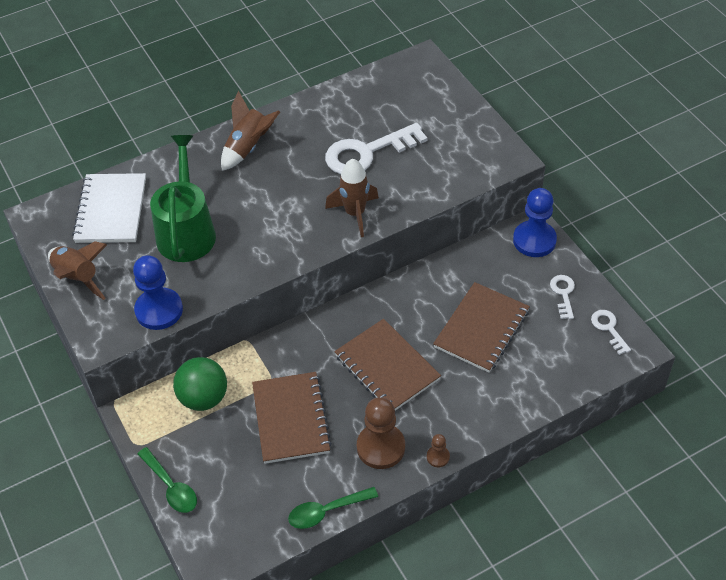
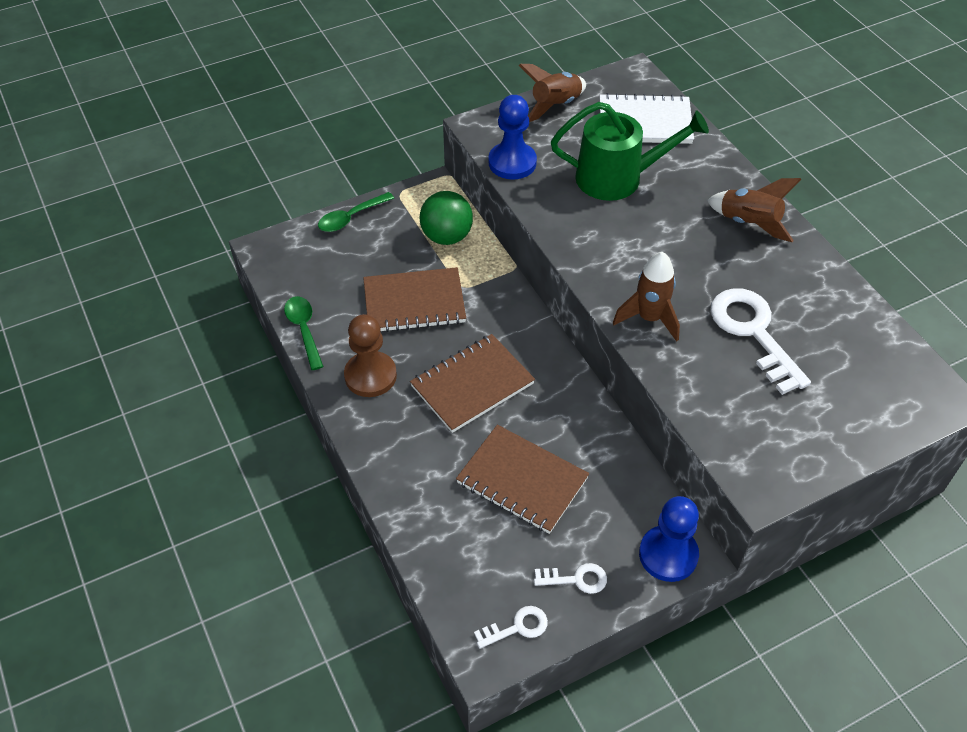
camera: 90 degrees right, 0 degrees up
brown pawn [427,434,450,467] -> none

